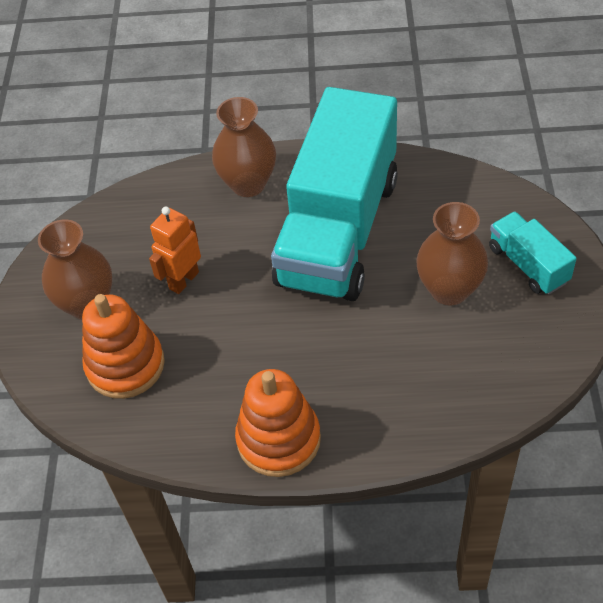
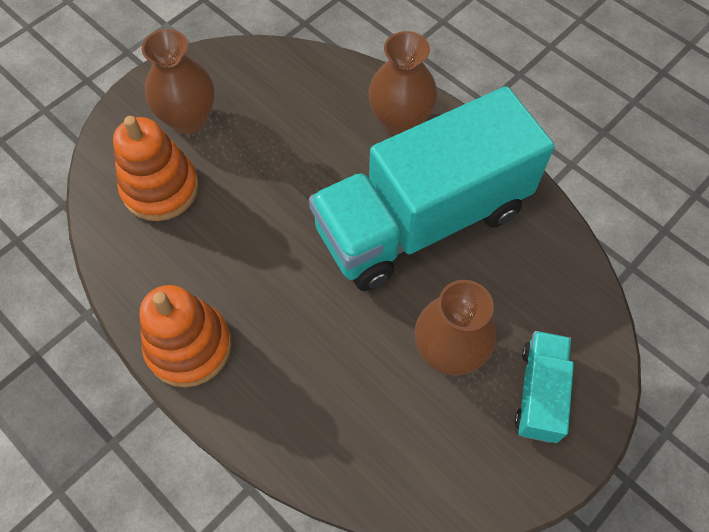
camera: 40 degrees right, 10 degrees up
orange robot [149,206,201,294] -> none

